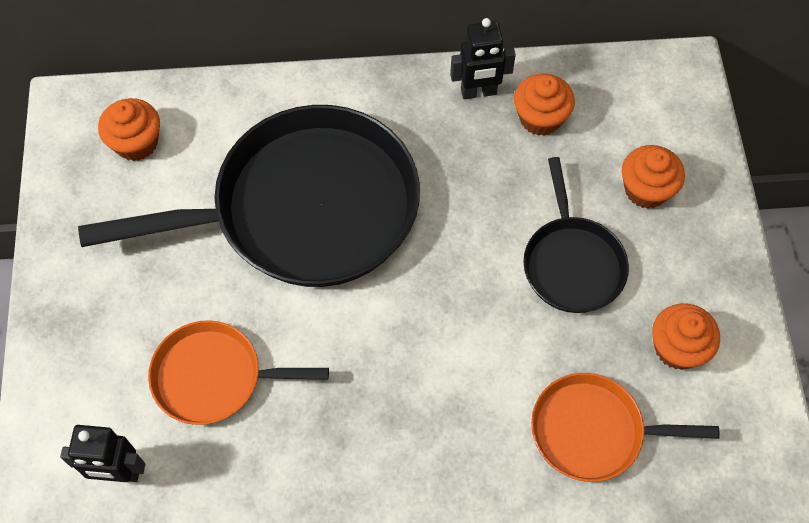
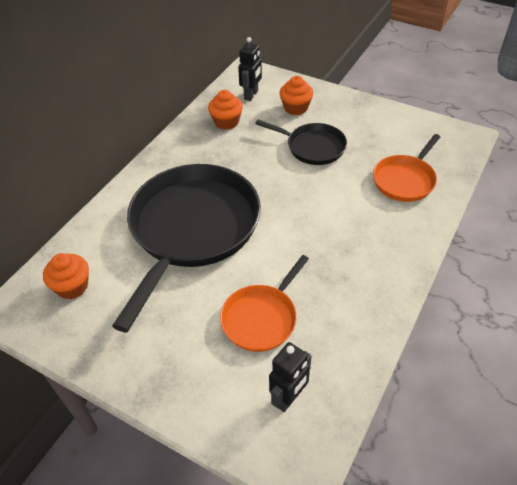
camera: 55 degrees left, 15 degrees down
black robot [450,18,516,99] -> black robot moved to [238,37,262,101]
orange cupcake [652,303,720,370] -> none

